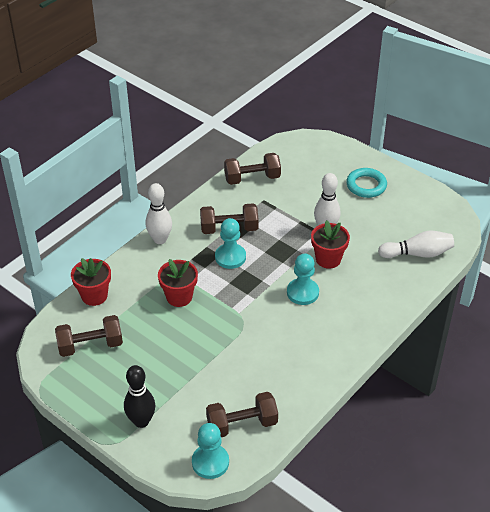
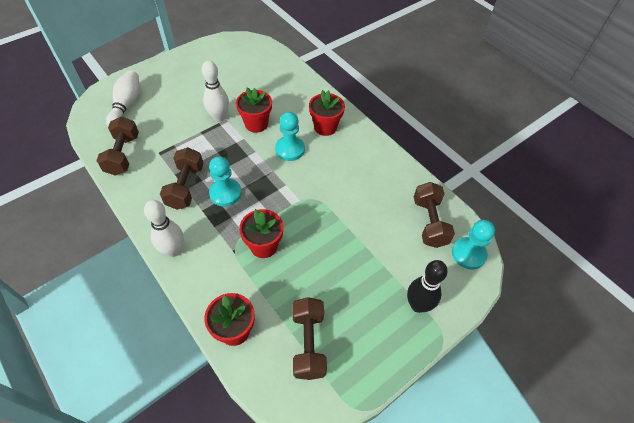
camera: 80 degrees left, 10 degrees up
turquoise ring [346,168,387,198] -> none
white bowling pin [378,231,454,258] -> white bowling pin moved to [106,70,140,126]
none -> red flower pot [309,90,345,136]

